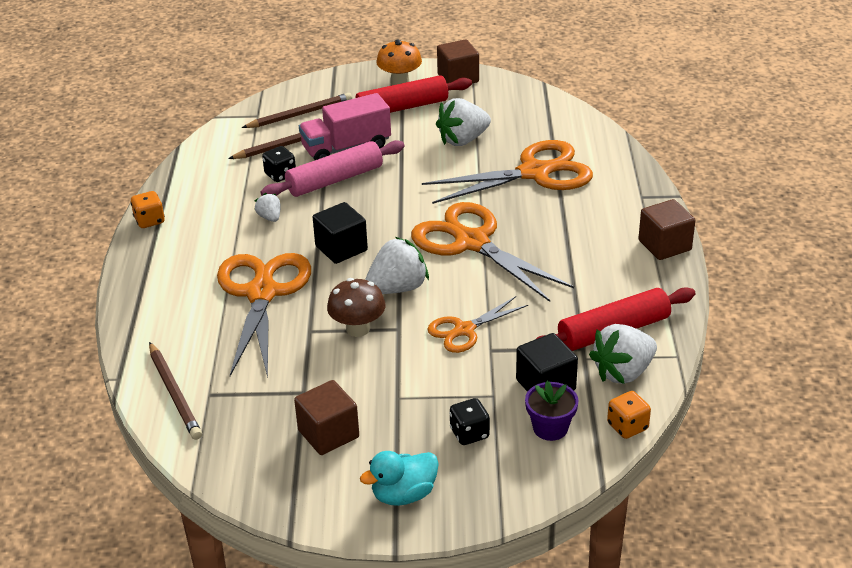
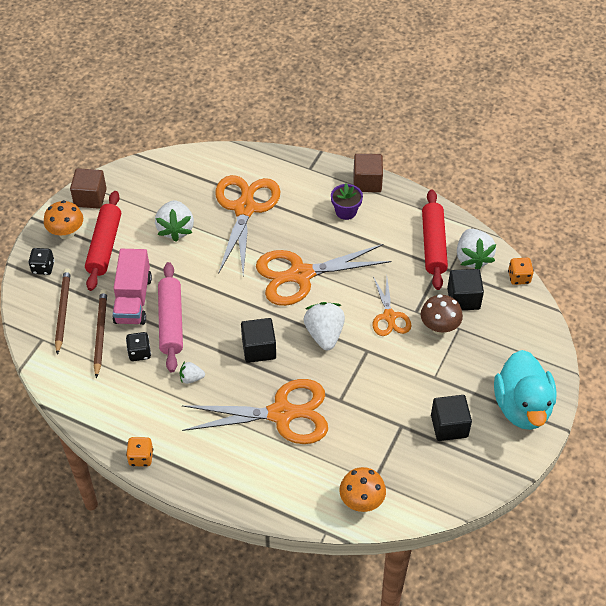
camera: 65 degrees left, 15 degrees up
brown pencil [149,342,202,440] -> orange mushroom [339,467,386,512]
orange scissors [217,253,311,378] -> orange scissors turned 150 degrees clockwise [182,379,328,444]
brown cube [294,380,359,455] -> black cube [431,395,472,441]
brown mushroom [327,278,386,337] -> brown mushroom moved to [421,294,463,335]
turquoise duck [360,451,439,506] -> turquoise duck [494,350,557,430], size x1.70
black dice [450,398,490,445] -> black dice moved to [28,248,54,275]
purple flower pot [525,381,579,441] -> purple flower pot moved to [331,183,363,220]

